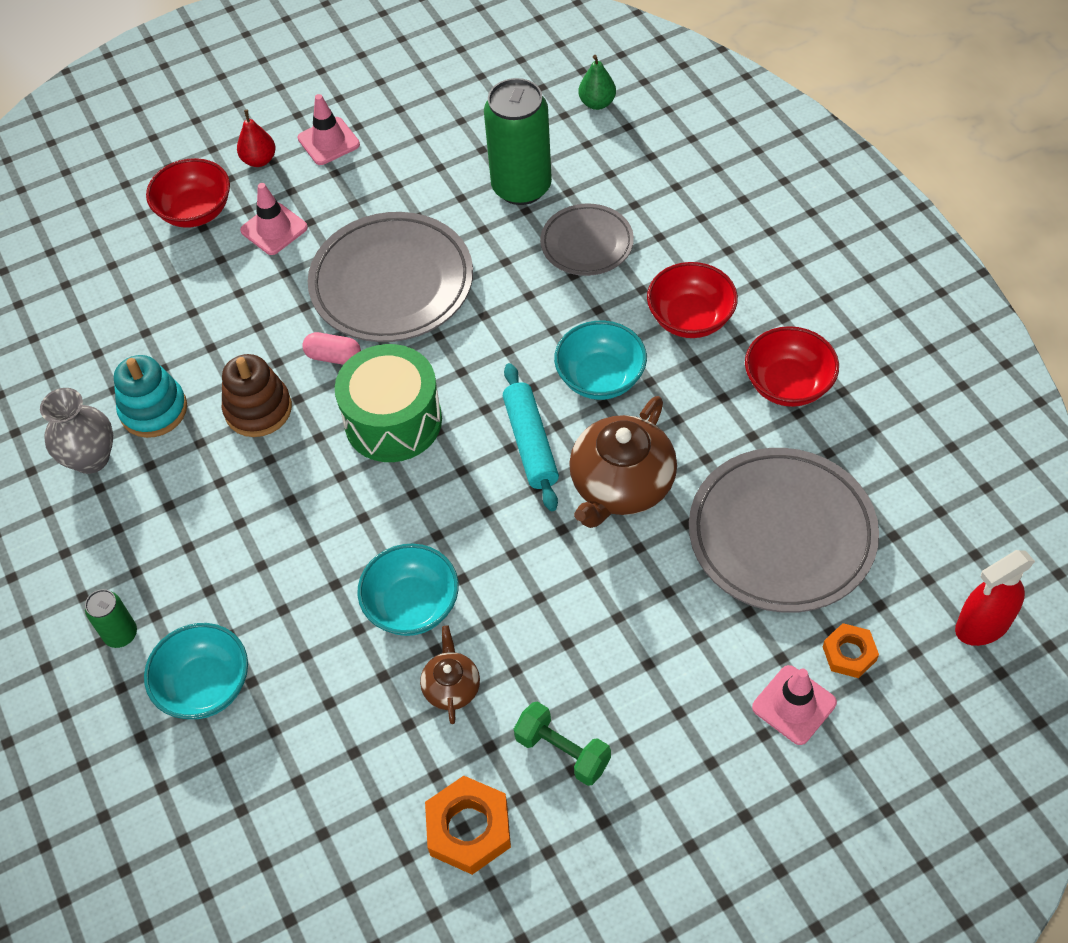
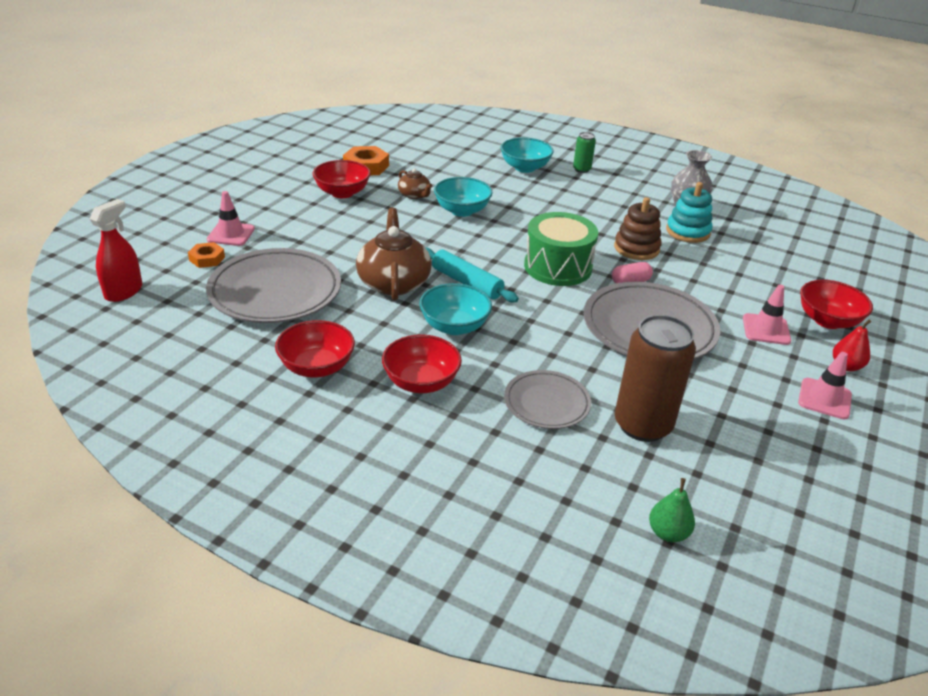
camera: 140 degrees right, 20 degrees down
green can [484,78,552,205] -> brown can [615,315,696,442]
green dumbbell [514,701,611,786] -> red bowl [312,160,371,198]

